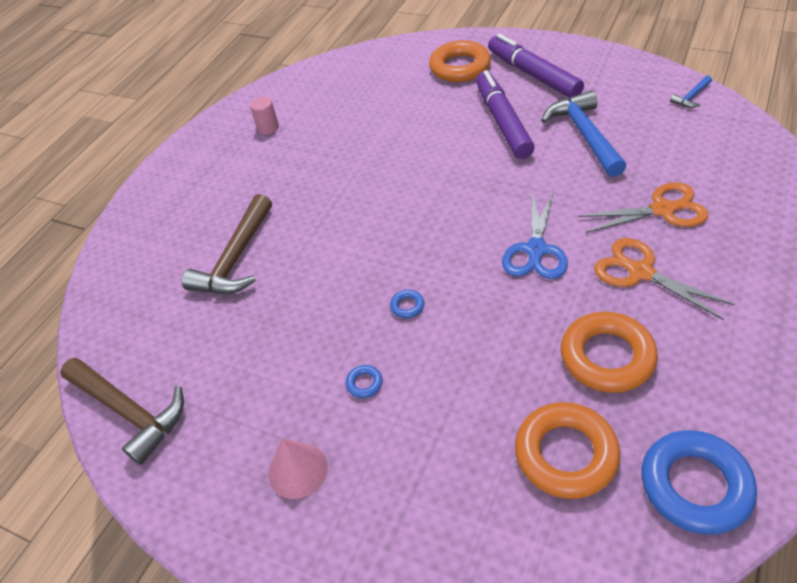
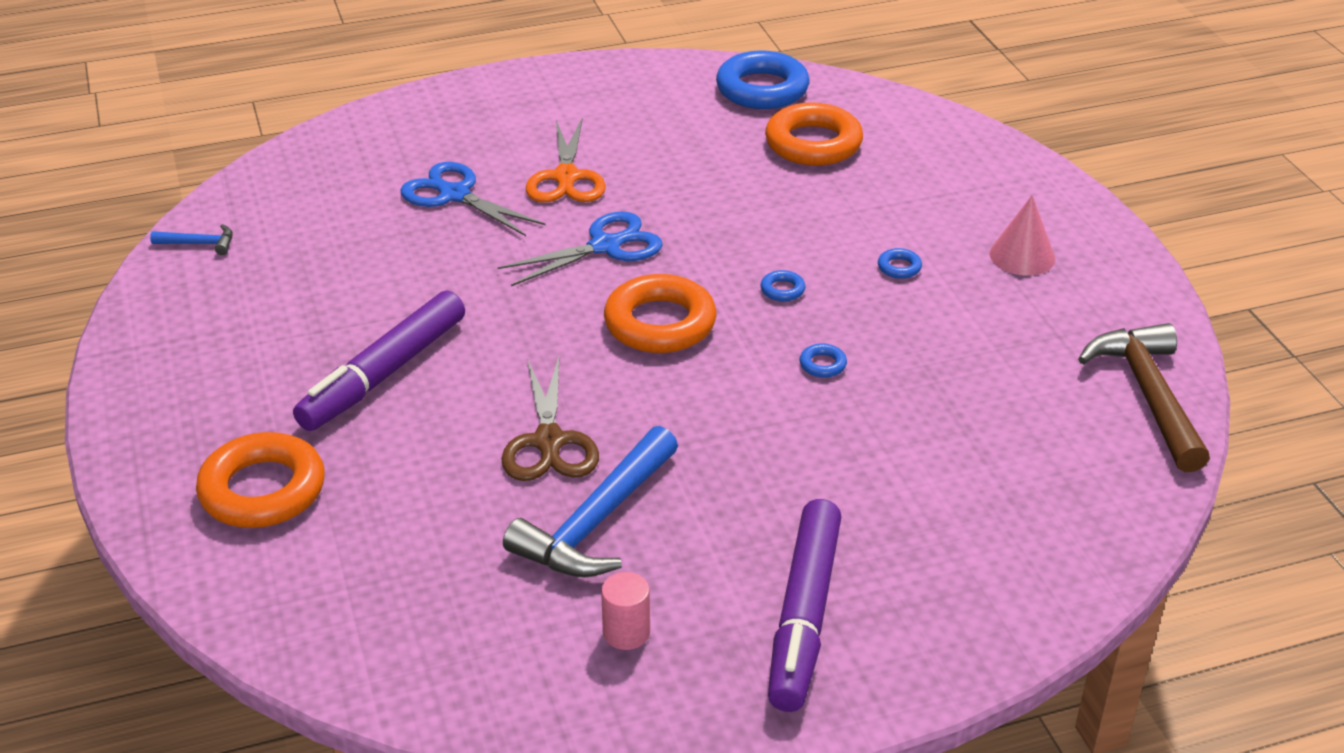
camera: 140 degrees left, 10 degrees down
brown hammer [182,194,272,294] -> none
purple marker [488,34,584,98] -> purple marker moved to [768,499,841,712]
blue hammer [541,90,626,177] -> blue hammer moved to [503,426,678,577]
orange ring [561,312,658,393] -> orange ring moved to [604,274,716,353]
orange scissors [578,182,708,233] -> blue scissors [400,162,545,236]
none -> brown scissors [501,357,599,481]
none -> blue ring [800,343,847,378]

